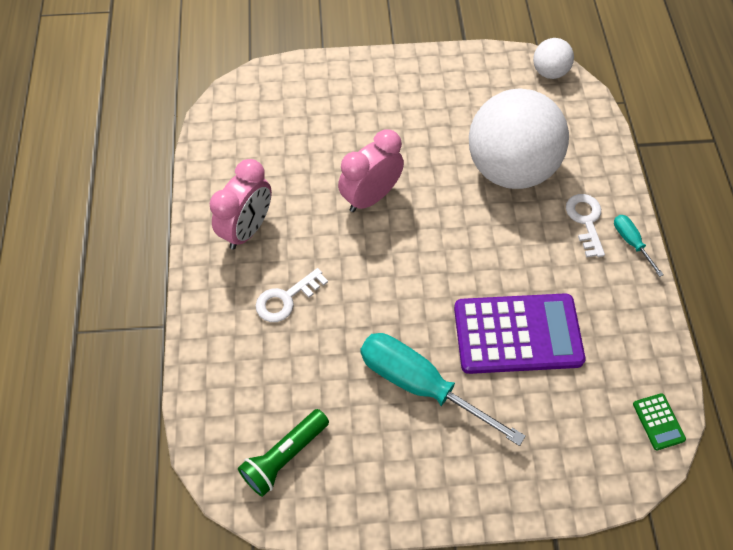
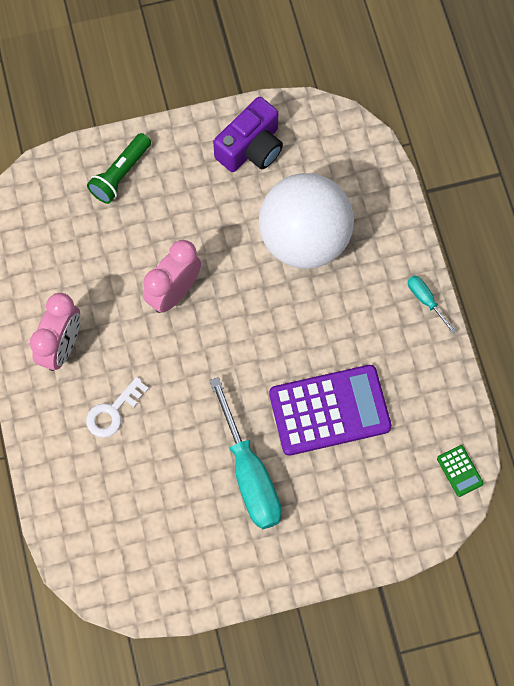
camera: 10 degrees left, 10 degrees up
green flashlight [238,409,329,497] -> green flashlight moved to [87,133,151,204]
turquoise screwdriver [360,333,526,446] -> turquoise screwdriver turned 135 degrees counterclockwise [209,377,282,529]
white ball [533,38,574,79] -> none
white key [566,194,605,258] -> none
none -> purple camera [213,97,283,172]

